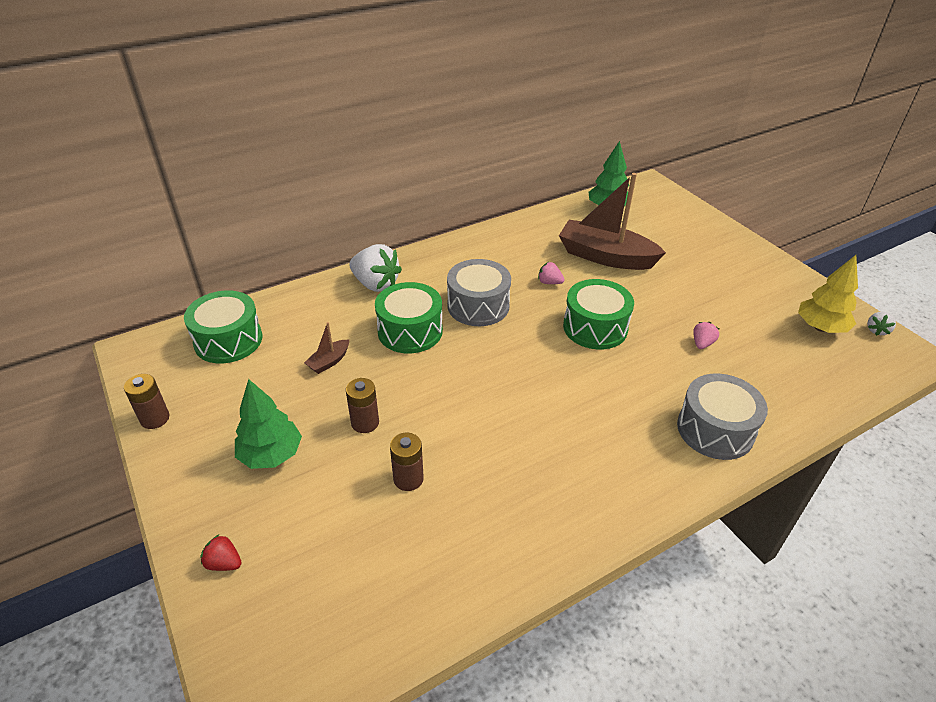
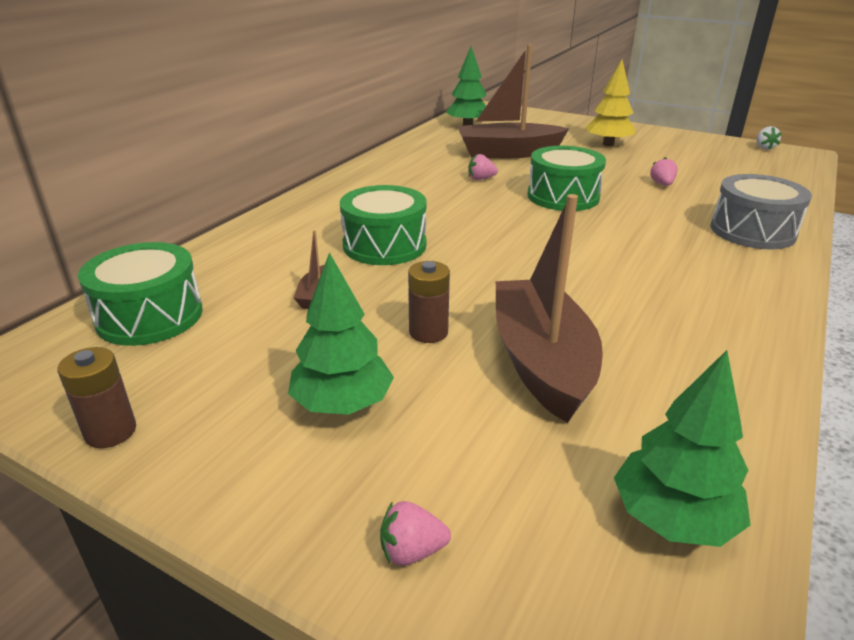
camera: 30 degrees left, 10 degrees down
red strawberry [200,535,242,571] -> pink strawberry [380,501,451,566]
white strawberry [349,244,402,292] -> none
brown battery [390,433,424,491] -> brown boat [496,194,603,423]
grey drum [447,259,511,326] -> none
yellow tree [798,255,858,333] -> yellow tree moved to [585,60,636,146]
none -> green tree [614,350,750,547]

